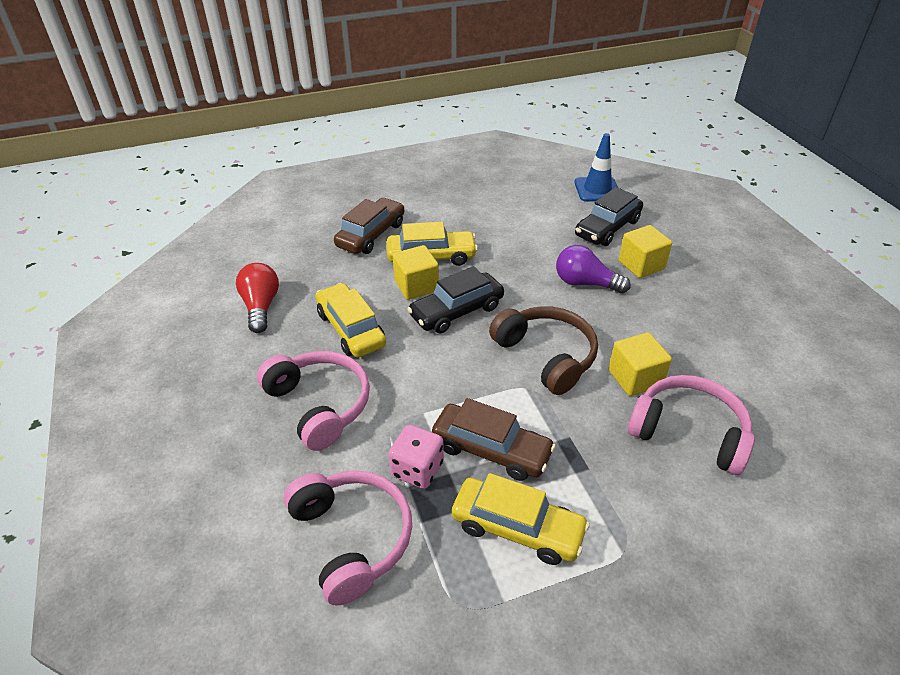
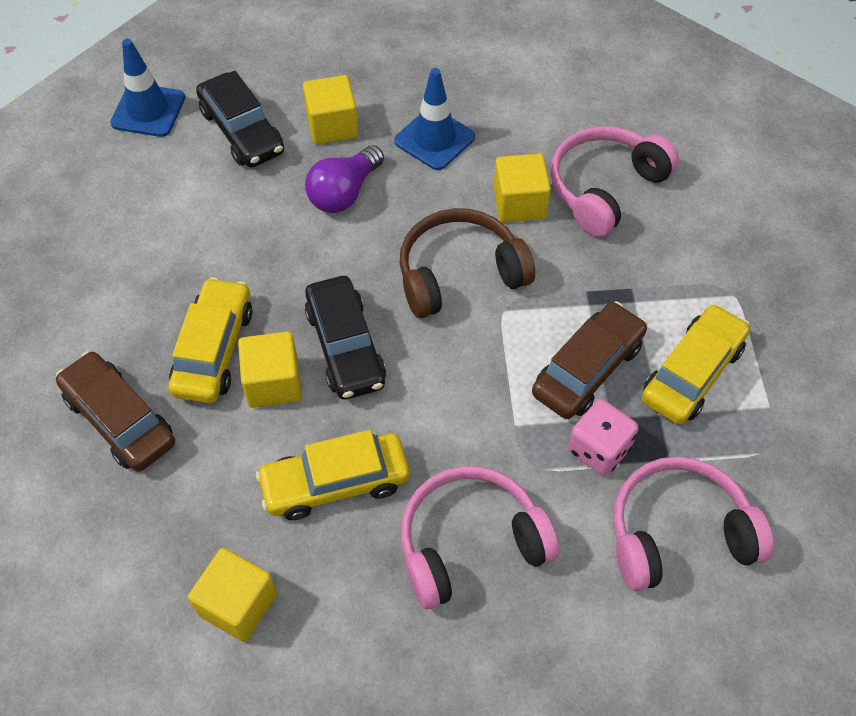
camera: 75 degrees left, 15 degrees up
red light bulb [236,263,279,333] -> yellow cube [188,548,277,642]
none -> blue traffic cone [394,68,475,170]

